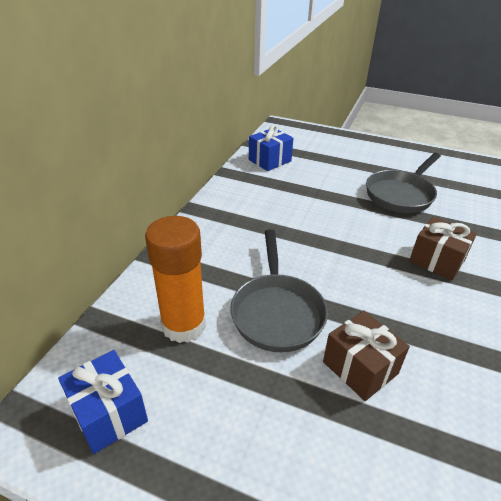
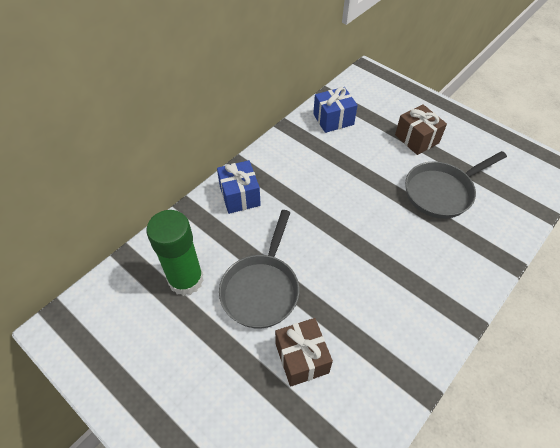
camera: 20 degrees right, 15 degrees up
blue gift [58,350,148,454] -> blue gift moved to [217,160,261,214]
orange glue stick [145,216,206,343] -> green glue stick [146,210,204,296]
brown gift [409,216,477,280] -> brown gift moved to [395,104,447,155]

